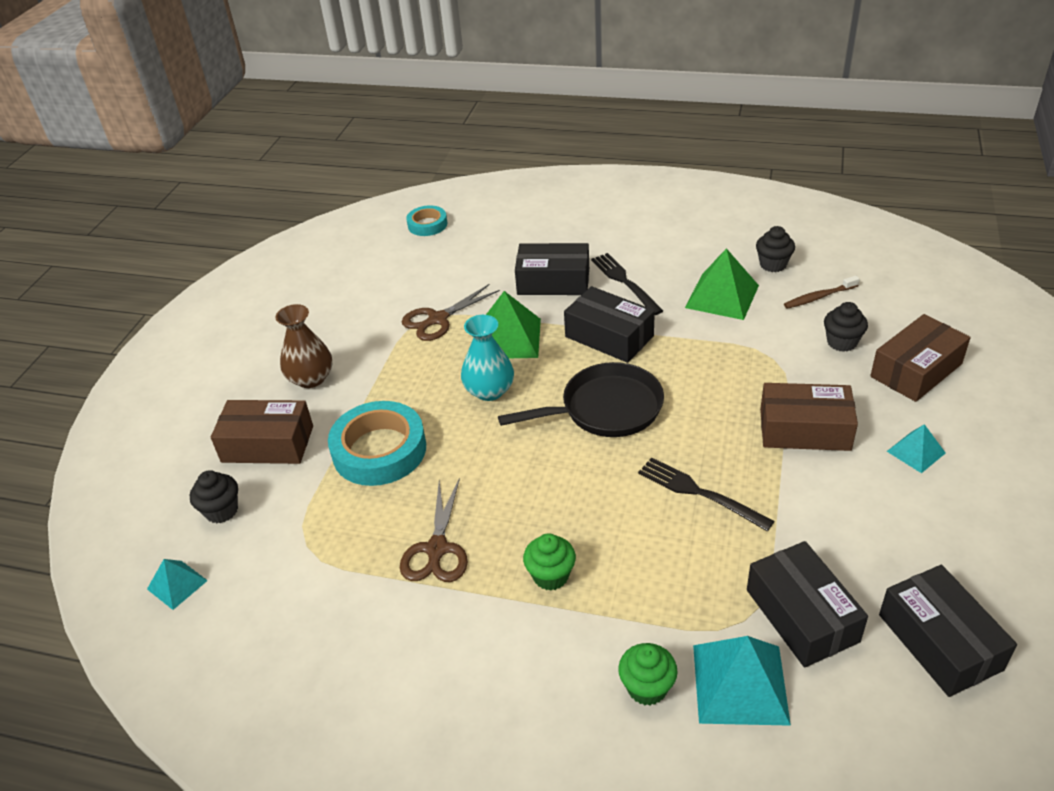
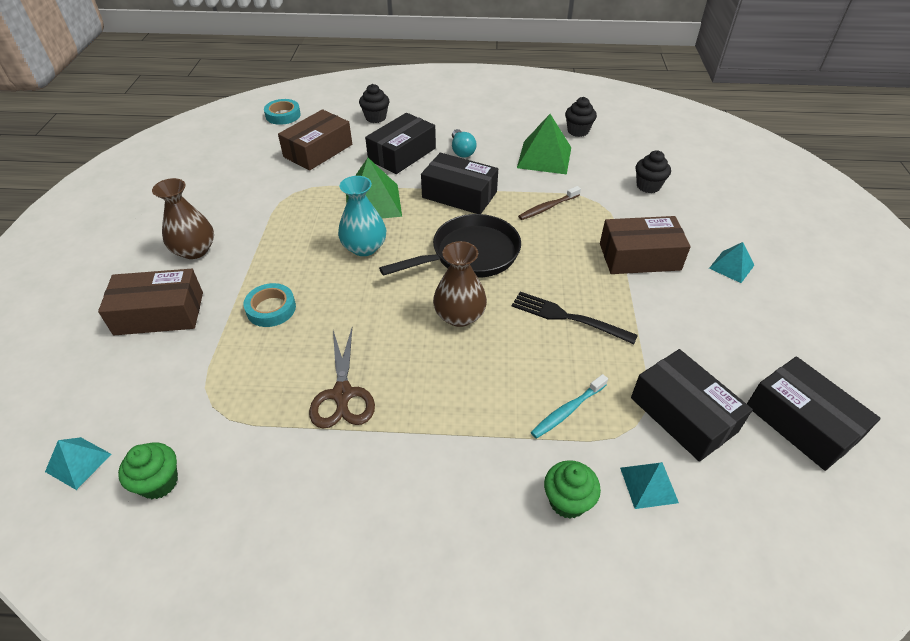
camera: 15 degrees left, 5 degrees up
black cupcake [190,470,238,524] -> black cupcake moved to [359,84,389,123]
turquoise tape [328,401,426,486] -> turquoise tape [243,283,296,327], size x0.55
brown scissors [402,284,500,341] -> none
black box [515,243,589,295] -> black box turned 45 degrees counterclockwise [365,113,436,174]
green cupcake [523,533,576,591] -> green cupcake moved to [118,442,178,499]
black fork [591,253,663,315] -> turquoise light bulb [452,129,477,157]
turquoise pyramid [693,636,791,726] -> turquoise pyramid [620,462,679,509], size x0.56
brown toothbrush [784,276,860,309] -> brown toothbrush moved to [518,186,581,220]
brown box [870,314,971,402] -> brown box moved to [278,109,352,171]
none -> brown vase [433,241,487,327]
none -> turquoise toothbrush [531,374,608,439]

